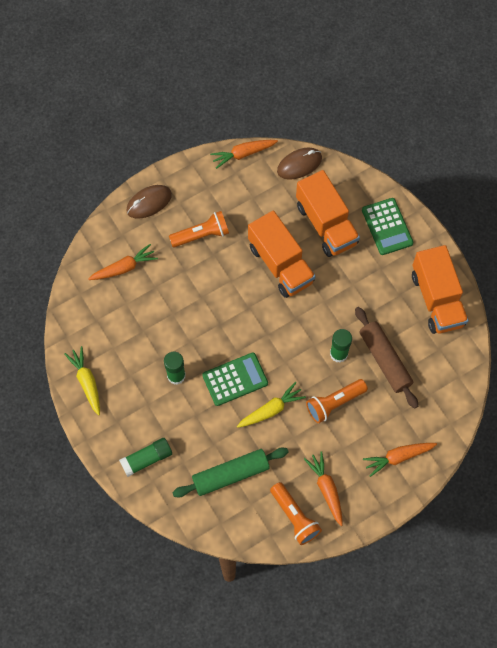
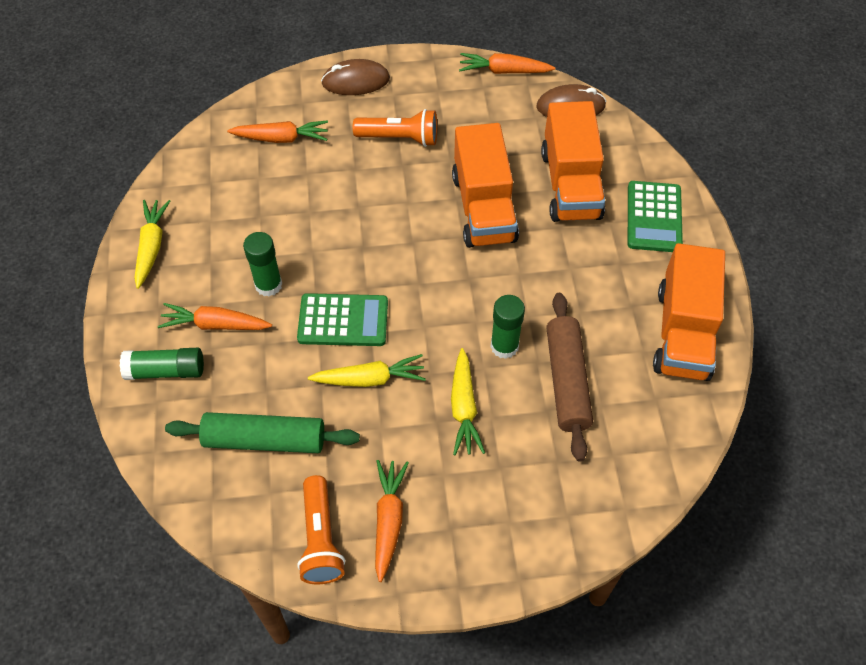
camera: 25 degrees right, 10 degrees down
orange flashlight [306,379,368,423] -> yellow carrot [451,348,485,455]
orange carrot [363,443,437,477] -> orange carrot moved to [158,303,272,330]

